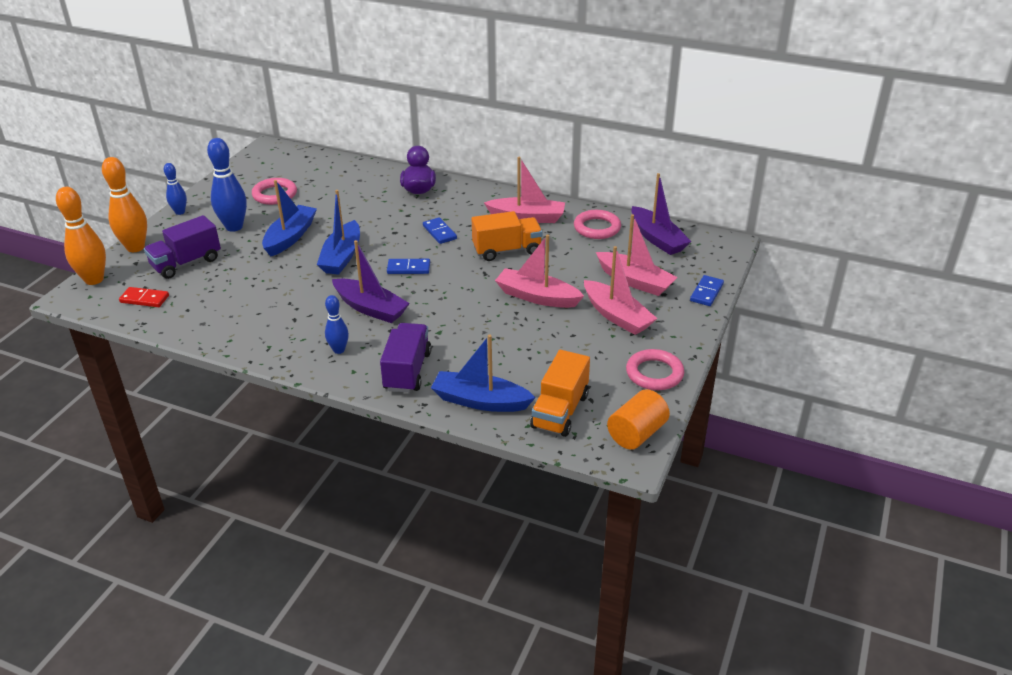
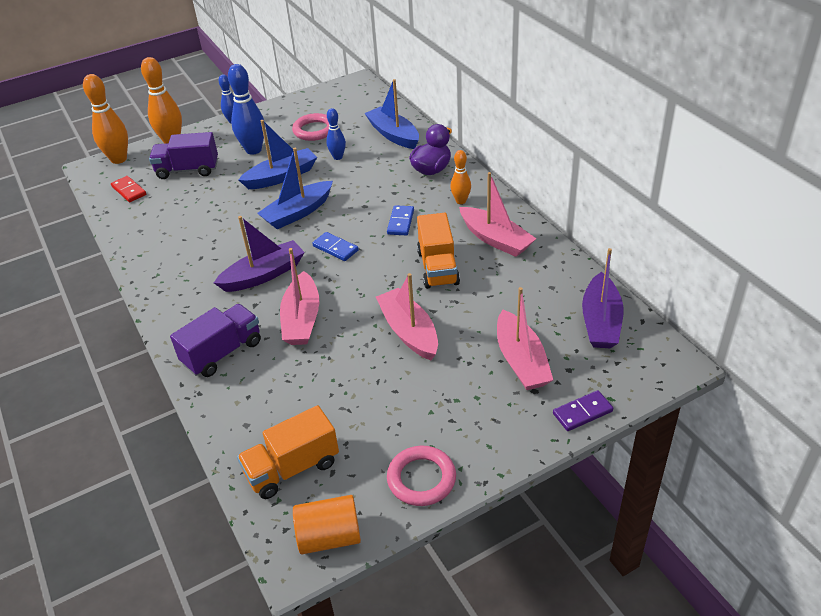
camera: 40 degrees right, 5 degrees up
blue bowling pin [325,295,349,354] -> blue bowling pin moved to [326,108,346,160]
purple boat [332,240,410,323] -> purple boat turned 105 degrees counterclockwise [214,216,305,292]
blue boat [431,335,536,412] -> blue boat moved to [365,79,419,149]
orange truck [472,211,543,261] -> orange truck turned 60 degrees clockwise [417,213,460,289]
pink ring [574,210,621,239] -> none
pink boat [584,246,657,335] -> pink boat moved to [280,248,319,345]
blue domino [690,275,724,306] -> purple domino [553,390,613,431]
none -> orange bowling pin [450,150,471,204]

